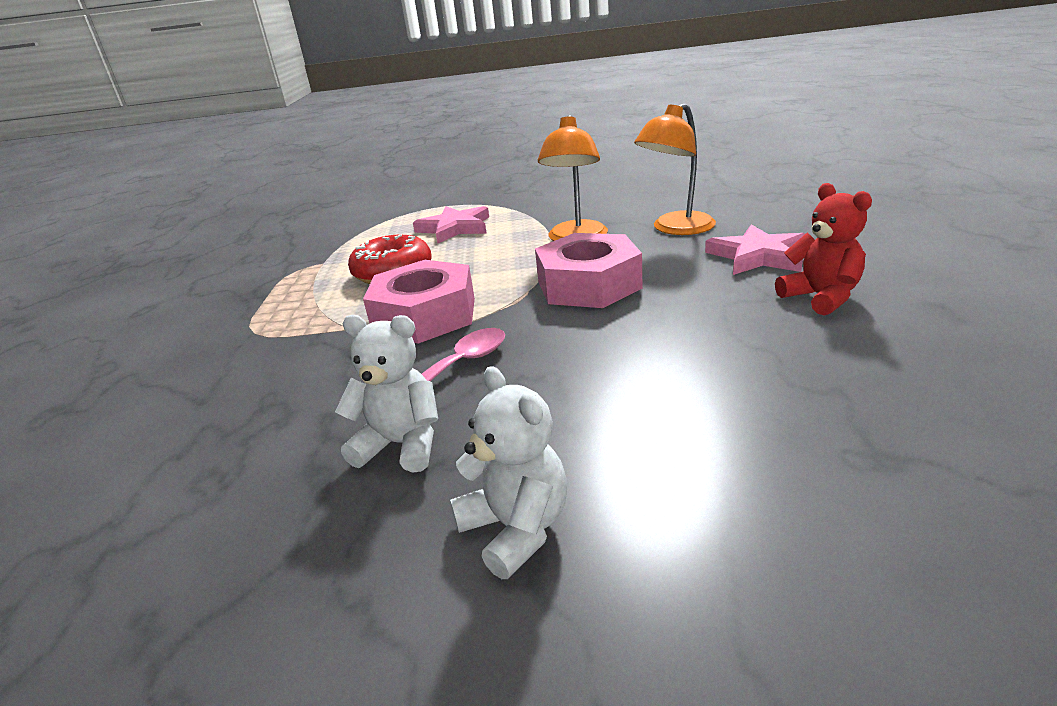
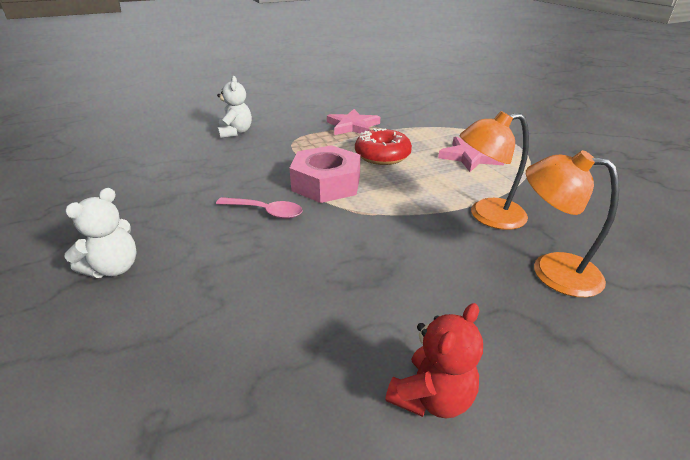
camera: 65 degrees right, 5 degrees up
white teddy bear [335,315,438,473] -> white teddy bear moved to [217,76,252,138]
pink nut [535,233,642,308] -> none
pink star [705,224,805,275] -> pink star moved to [327,109,380,135]

